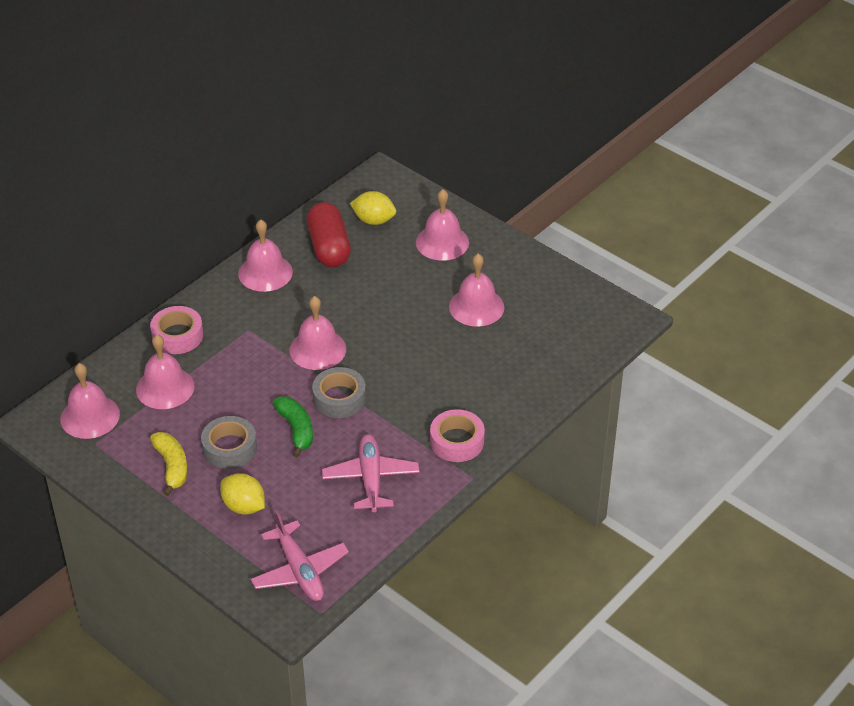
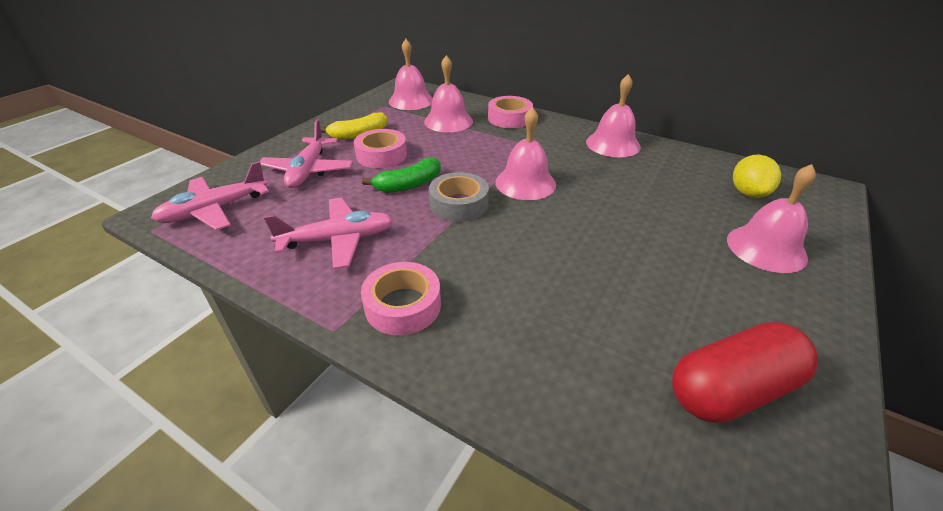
camera: 80 degrees right, 5 degrees down
grey tape [201,416,257,469] -> pink tape [354,129,407,168]
yellow lemon [220,473,265,515] -> pink plane [260,119,354,188]
red capsule [306,202,351,267] -> red capsule moved to [672,322,818,423]
pink bell [449,254,504,327] -> none

